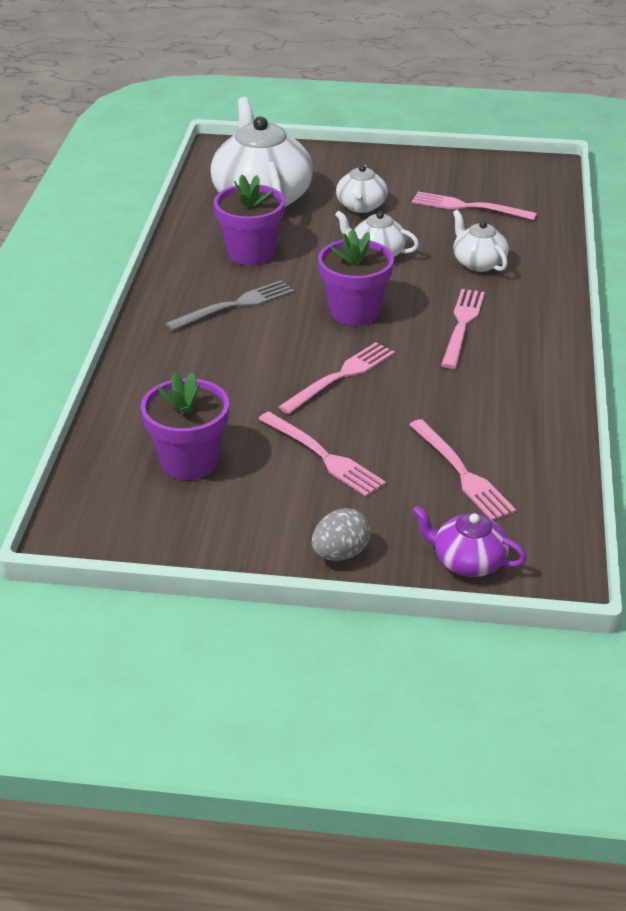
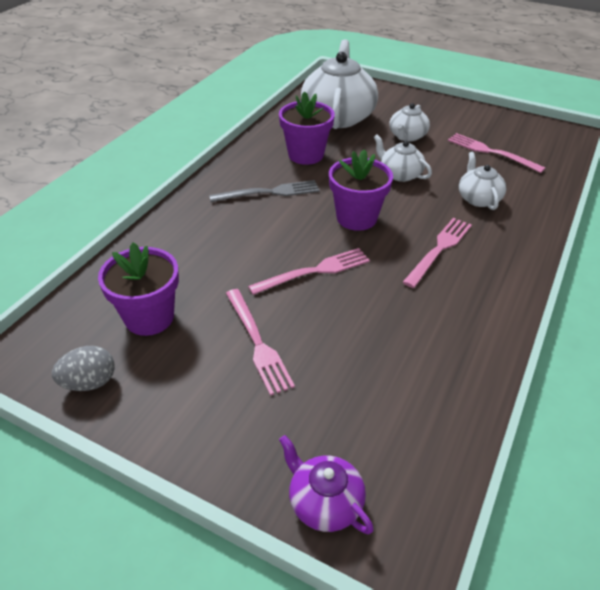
camera: 20 degrees right, 5 degrees up
grey egg [311,508,371,561] -> grey egg moved to [52,346,115,391]
pink fork [409,419,516,520] -> none

